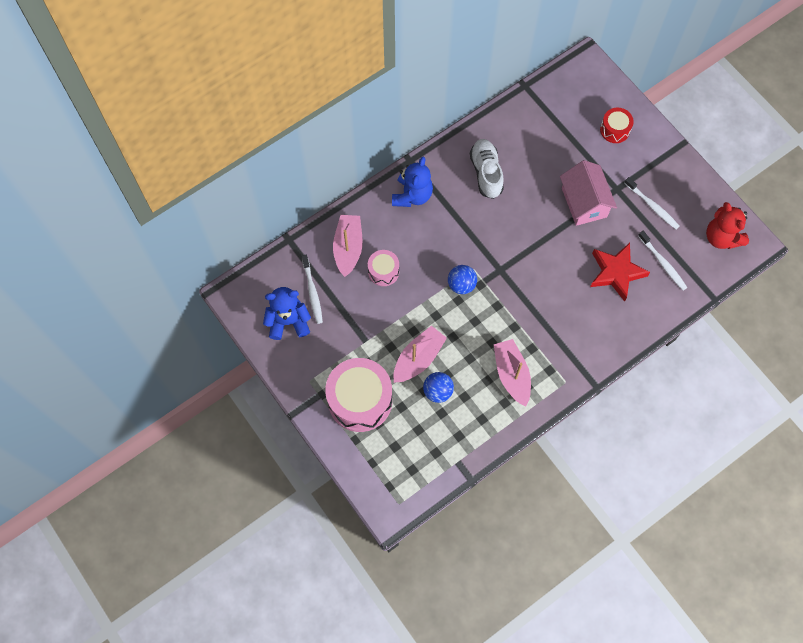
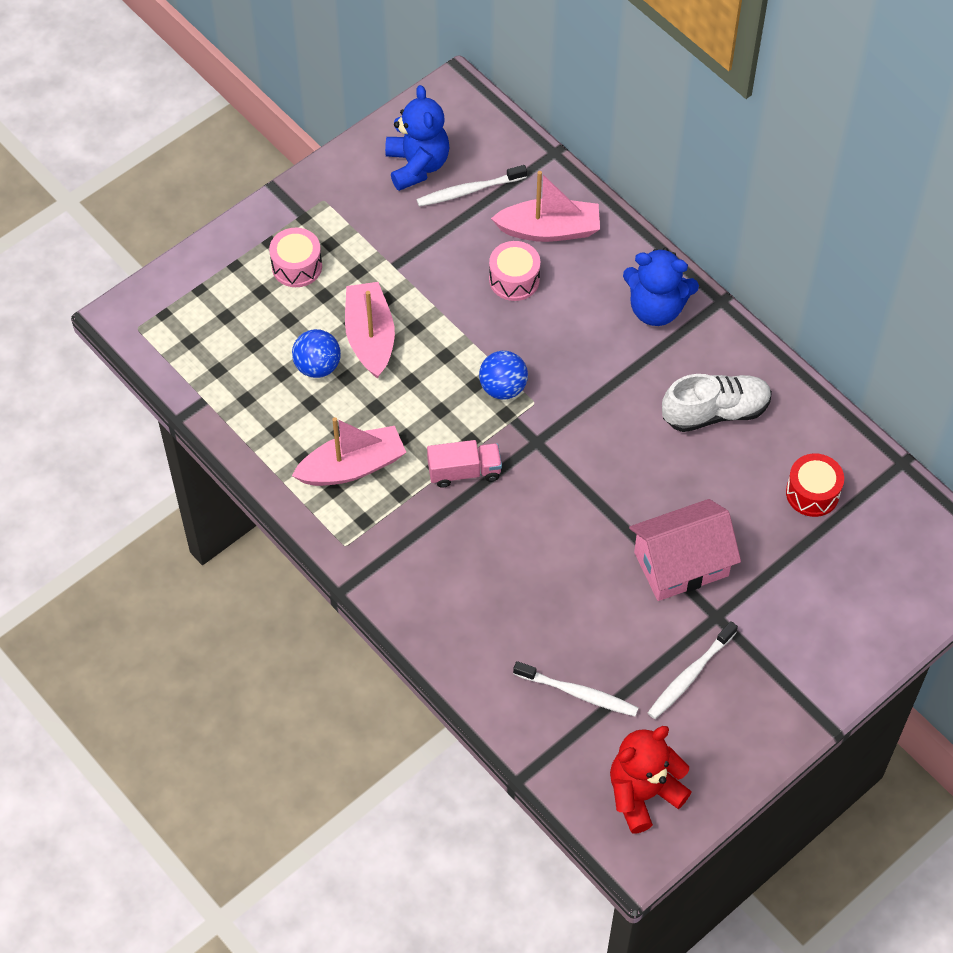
camera: 85 degrees right, 10 degrees down
pink drum [325,358,392,432] -> pink drum [269,228,322,287], size x0.51
pink boat [393,325,447,383] -> pink boat turned 135 degrees counterclockwise [345,282,395,379]
red star [590,243,650,302] -> none
red drum [600,108,634,143] -> red drum moved to [786,453,844,517]
white toothbrush [638,231,687,290] -> white toothbrush turned 120 degrees counterclockwise [513,661,638,716]
none -> pink truck [427,440,502,488]

